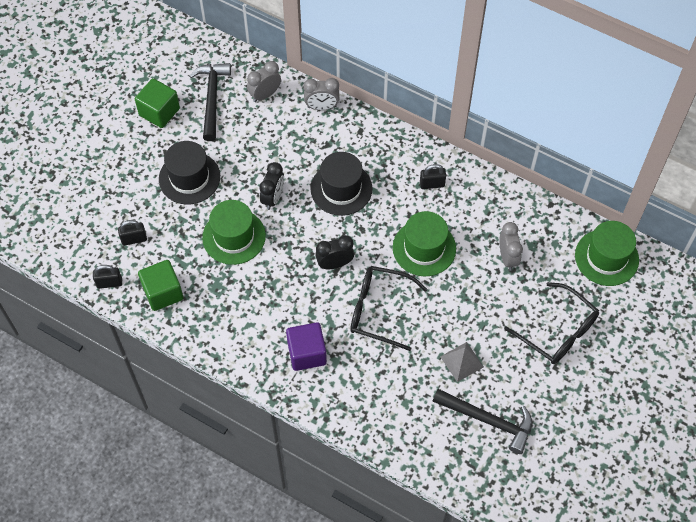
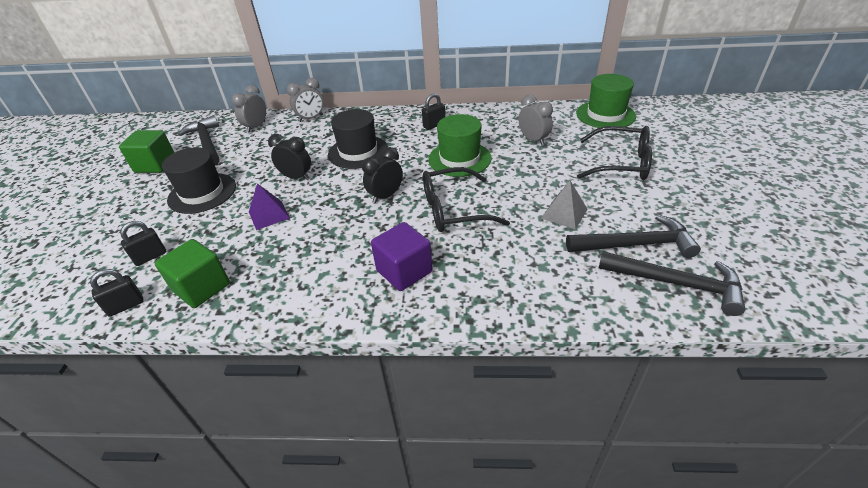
camera: 25 degrees left, 20 degrees down
green hat [202,200,266,265] -> purple pyramid [249,183,290,230]
black clock [259,162,284,210] -> black clock turned 60 degrees counterclockwise [268,134,311,180]
none -> black hammer [599,251,746,316]

